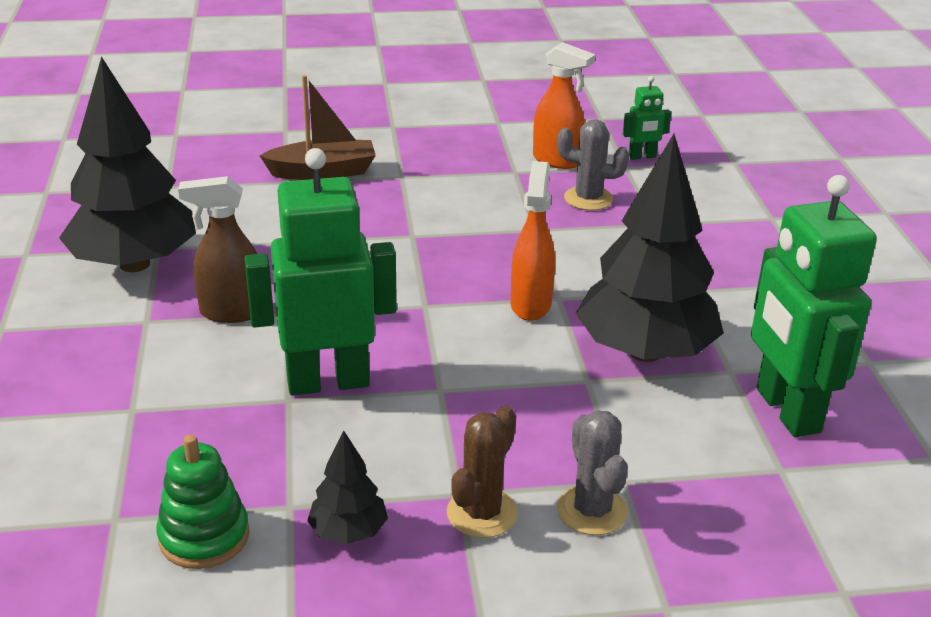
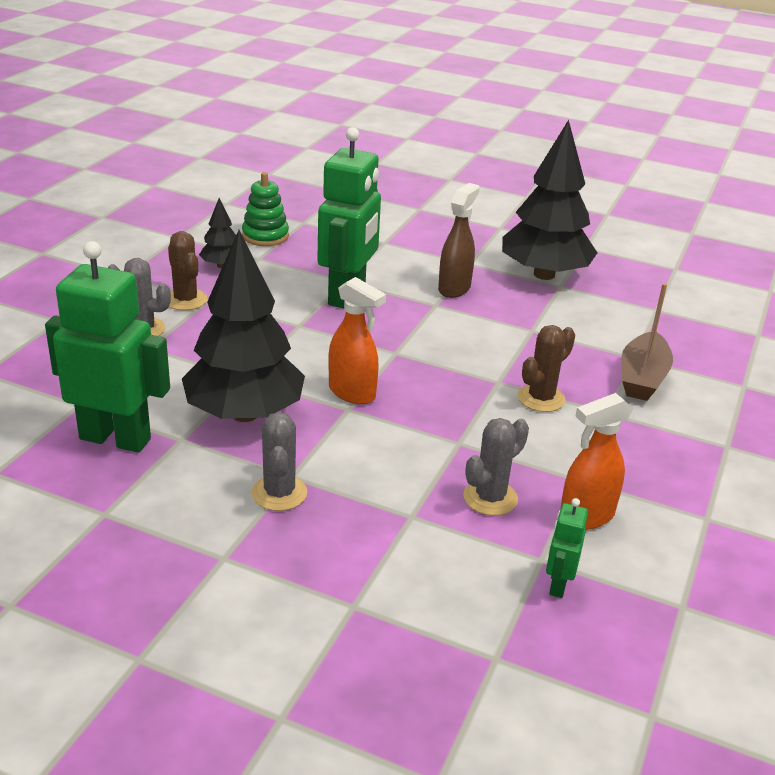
camera: 120 degrees right, 0 degrees up
none -> grey cactus [252,412,307,511]
none -> brown cactus [518,325,575,412]

